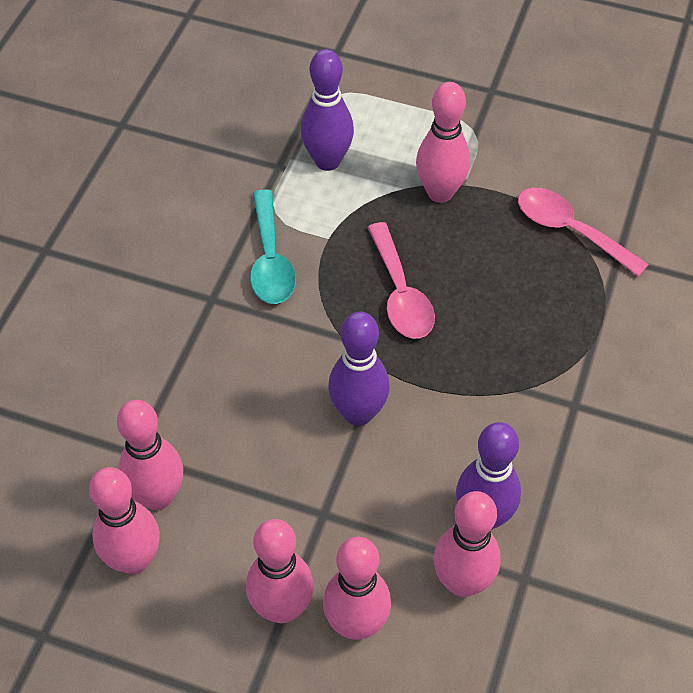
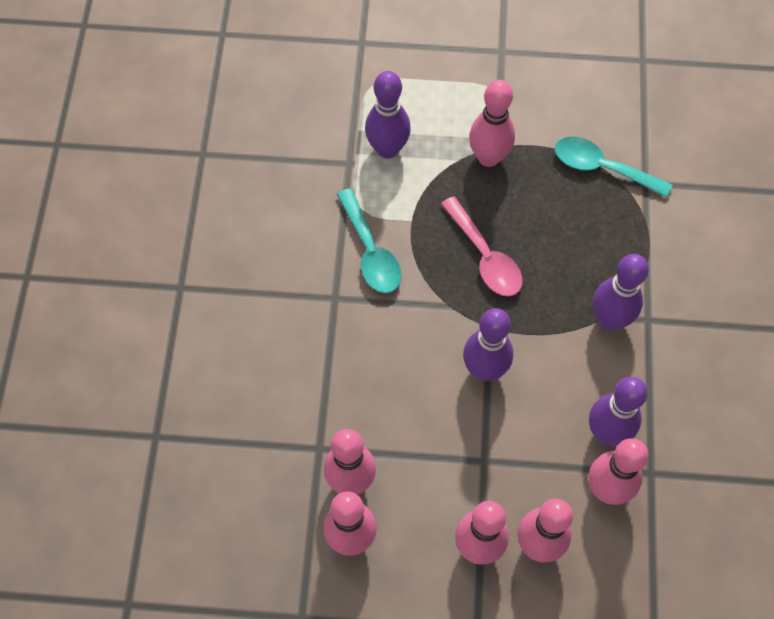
camera: 15 degrees left, 10 degrees up
pink spoon [518,188,649,277] -> turquoise spoon [555,137,672,197]
none -> purple bowling pin [593,254,649,330]

